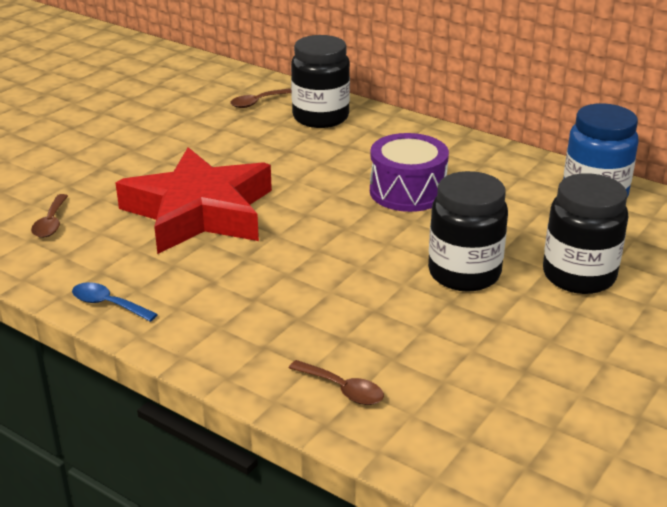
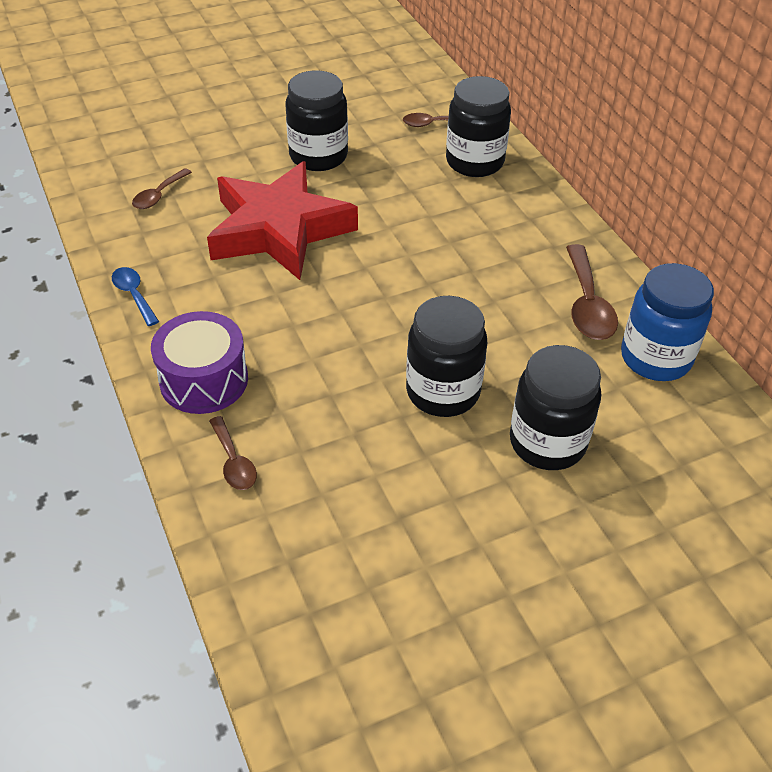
camera: 30 degrees right, 15 degrees up
purple drum [370,133,449,212] -> purple drum moved to [151,311,248,414]
none -> black jar [285,70,348,171]
none -> brown spoon [566,244,618,340]

